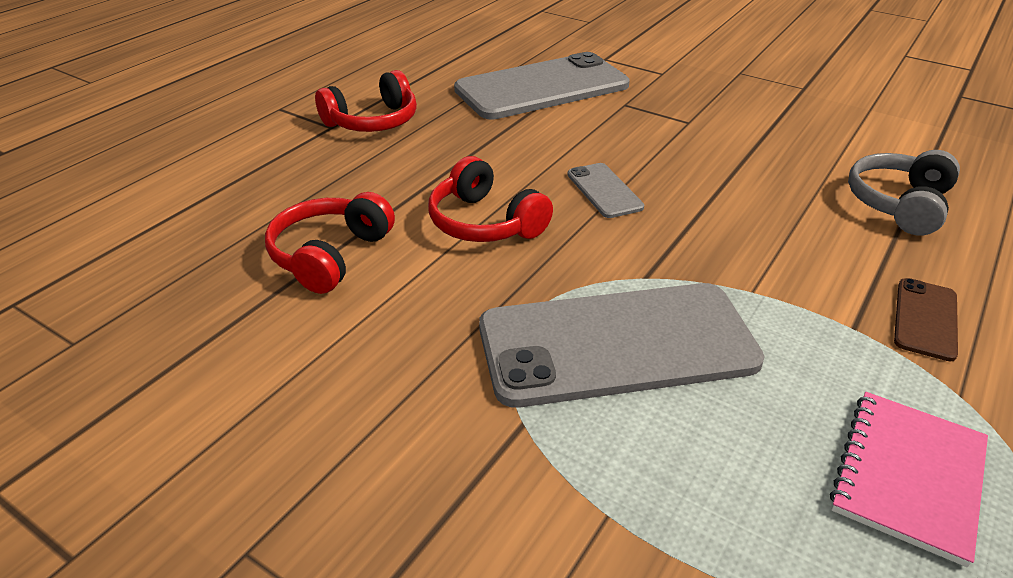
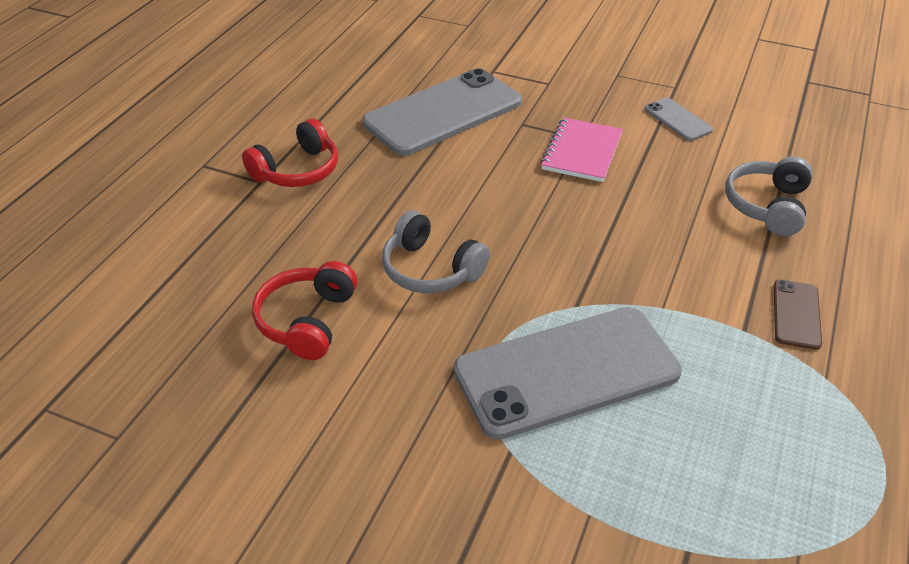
camera: 10 degrees left, 5 degrees up
red headphones [428,156,553,242] -> grey headphones [382,210,490,293]
grey phone [567,163,644,218] -> grey phone moved to [645,97,713,141]
pink notebook [830,392,988,567] -> pink notebook moved to [541,117,623,182]

